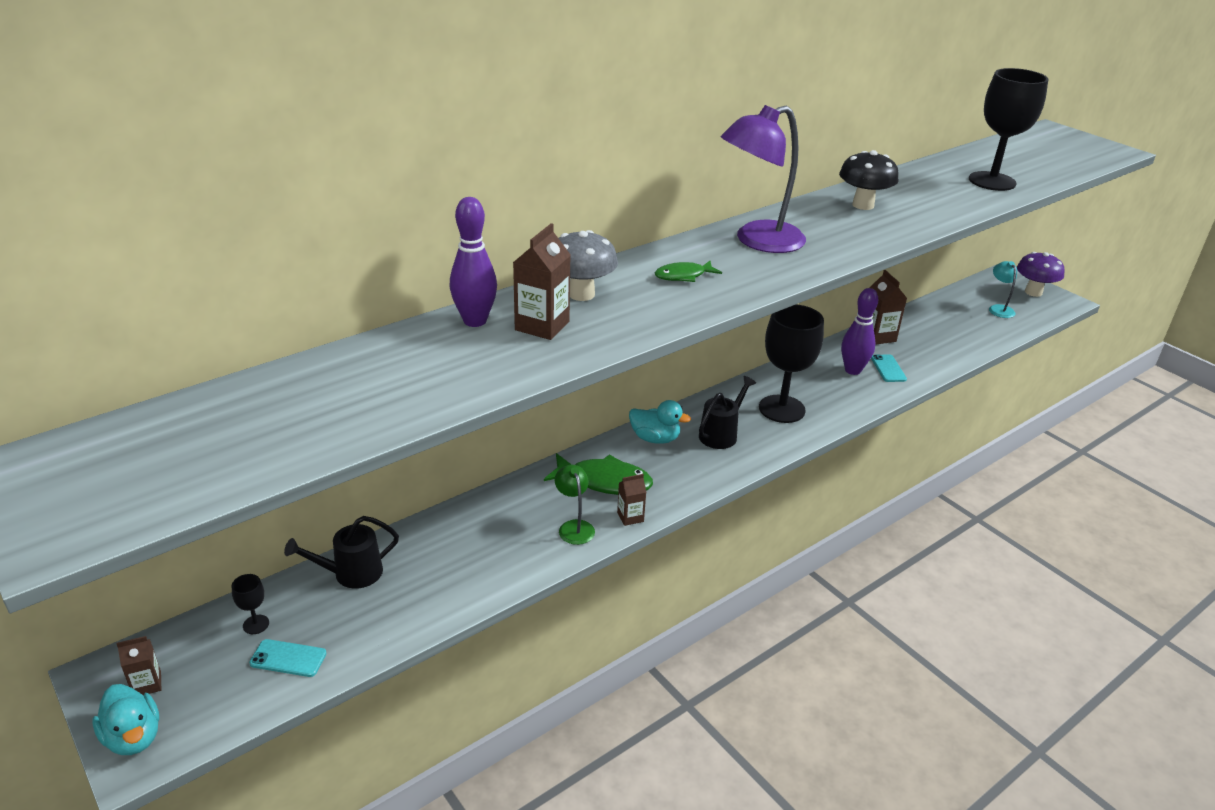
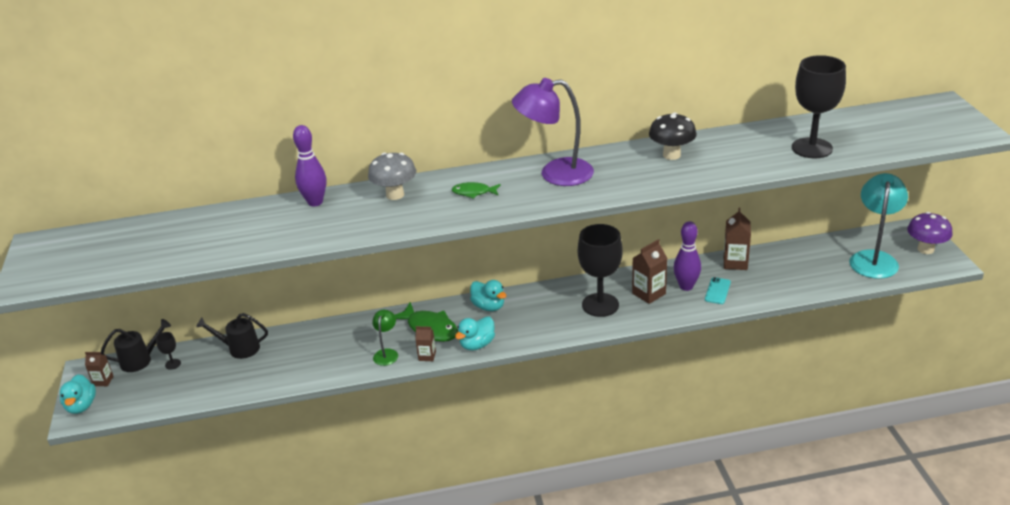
camera: 30 degrees right, 0 degrees up
turquoise phone [249,639,327,677] -> none
brown carton [513,223,571,340] -> brown carton moved to [632,239,668,304]
black watering can [699,376,756,449] -> black watering can moved to [101,319,171,372]
turquoise lamp [989,261,1017,318] -> turquoise lamp [849,173,908,279], size x1.99
none -> turquoise duck [455,316,495,350]

